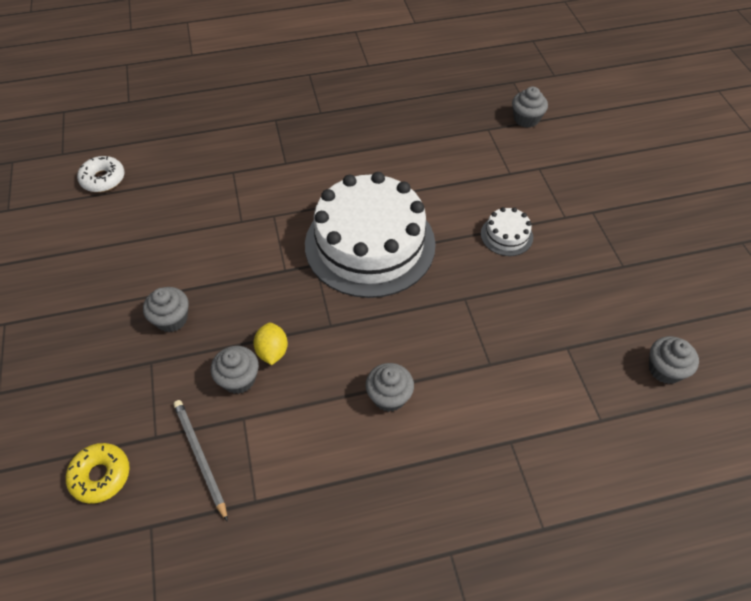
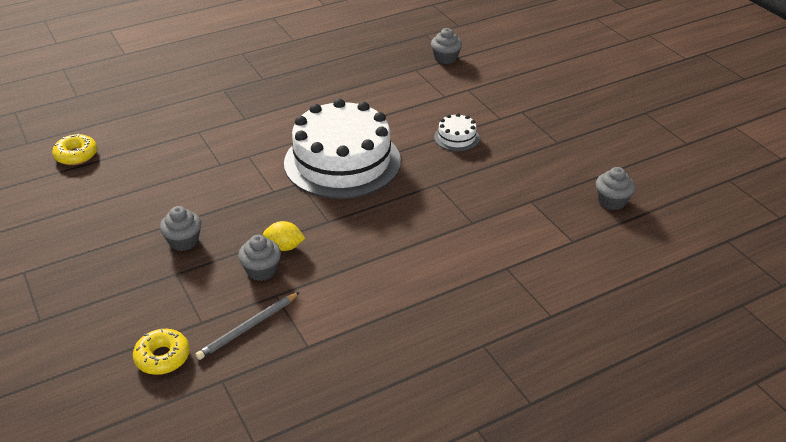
camera: 15 degrees left, 15 degrees down
white donut [77,156,125,192] -> yellow donut [52,134,97,165]
grey pencil [173,400,228,522] -> grey pencil turned 90 degrees counterclockwise [195,292,300,360]
yellow lemon [253,323,288,365] -> yellow lemon turned 60 degrees counterclockwise [263,221,305,251]
grey cupcake [366,363,414,412] -> none

